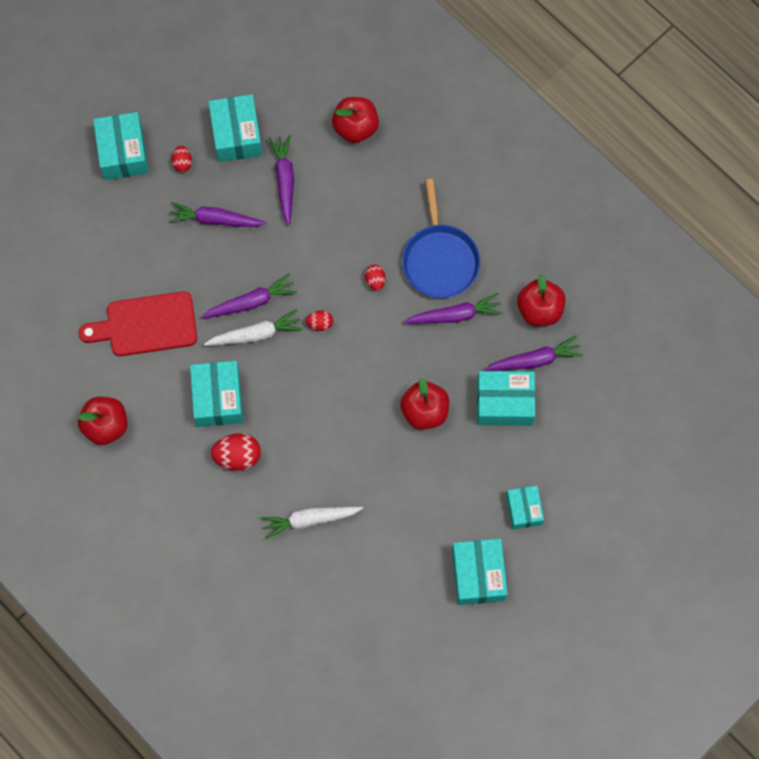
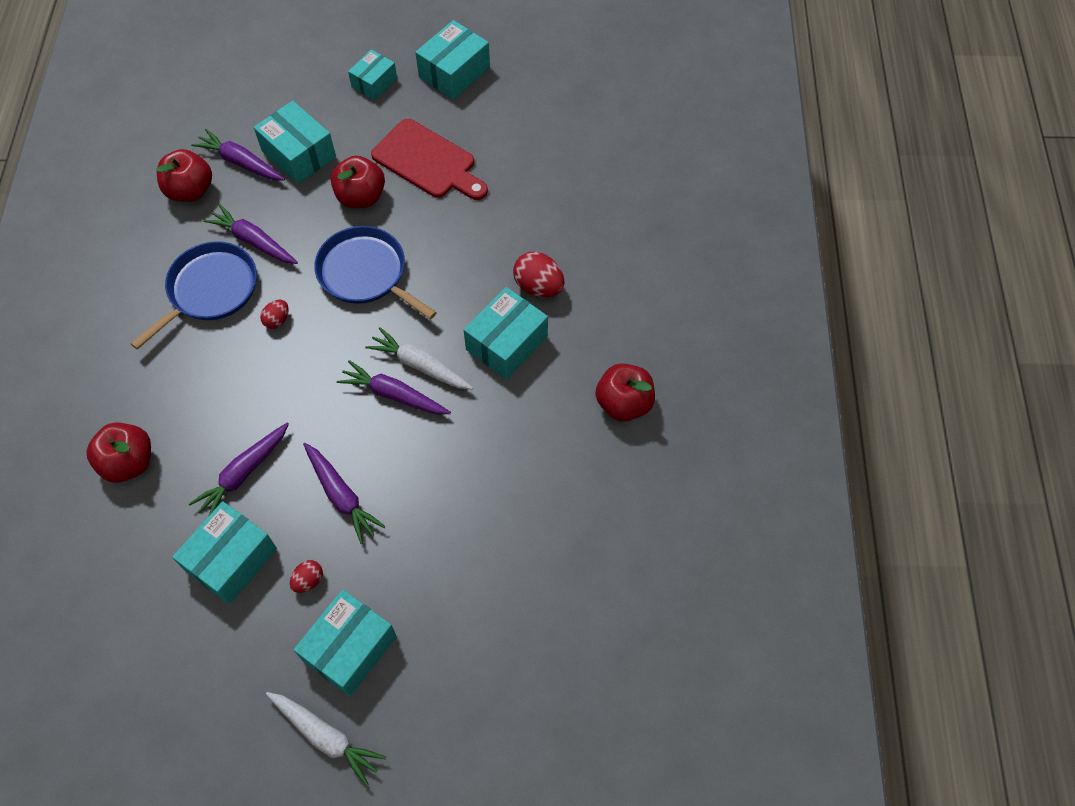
camera: 135 degrees left, 10 degrees down
red cutting board [79,291,197,356] -> red cutting board moved to [371,119,488,200]
white carrot [261,507,363,540] -> white carrot moved to [266,692,386,786]
red egg [306,310,333,331] -> none
none -> blue pan [314,226,437,319]

